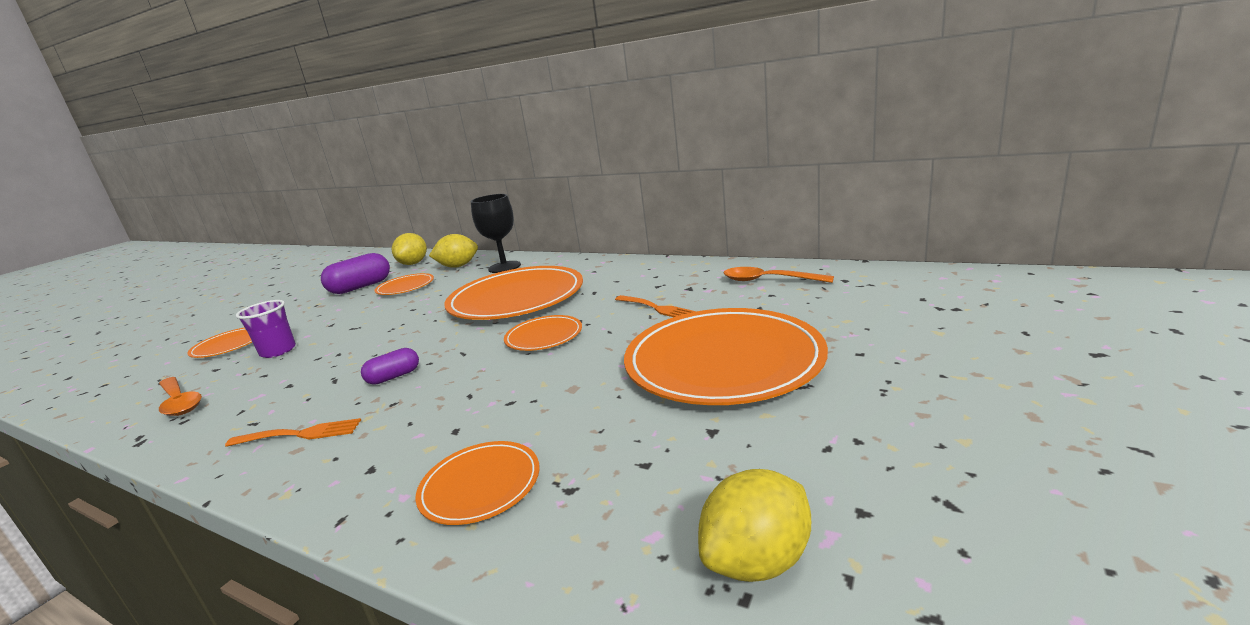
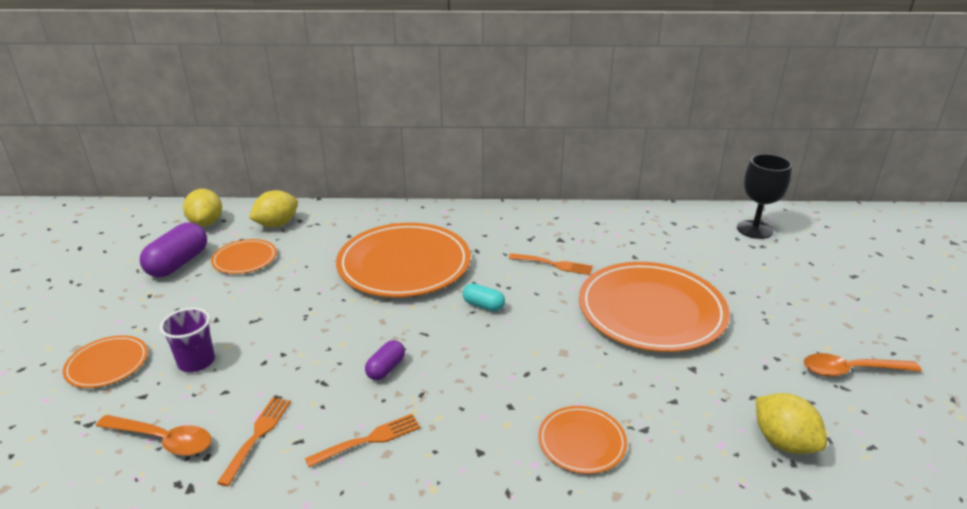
camera: 30 degrees left, 10 degrees up
black goblet [471,194,521,273] -> black goblet moved to [737,154,792,239]
orange plate [504,315,582,351] -> turquoise capsule [462,283,505,311]
yellow lemon [698,469,811,582] -> yellow lemon turned 60 degrees counterclockwise [756,393,827,454]
orange spoon [723,267,834,283] -> orange spoon moved to [803,353,922,377]
none -> orange fork [217,397,291,486]

